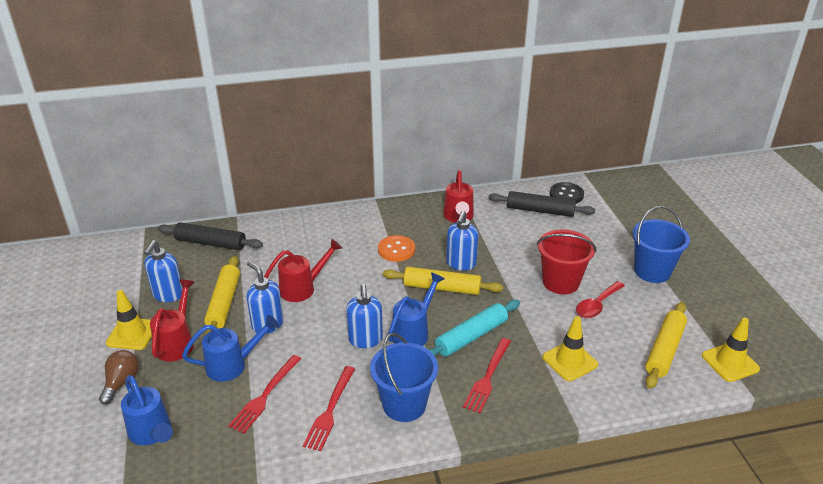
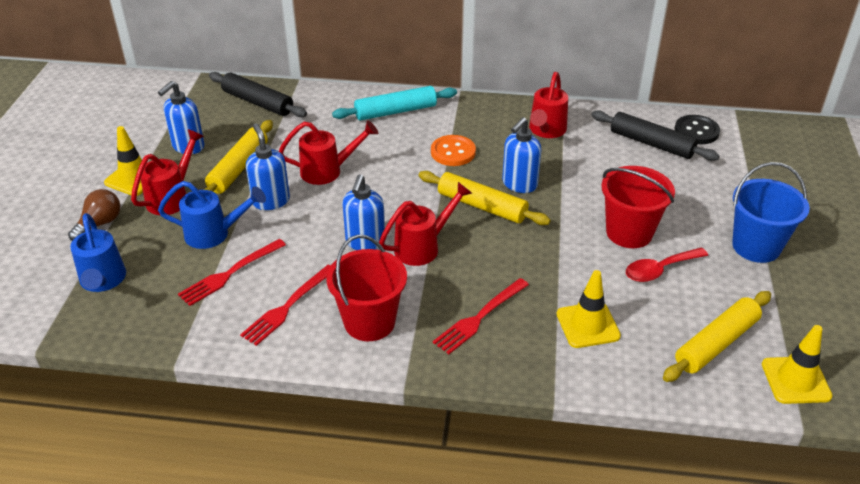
camera: 20 degrees right, 5 degrees up
blue bucket [370,333,438,422] -> red bucket [326,235,407,341]
blue watering can [388,272,445,346] -> red watering can [379,182,472,266]
turquoise rolling pin [428,300,520,357] -> turquoise rolling pin moved to [332,86,457,121]

